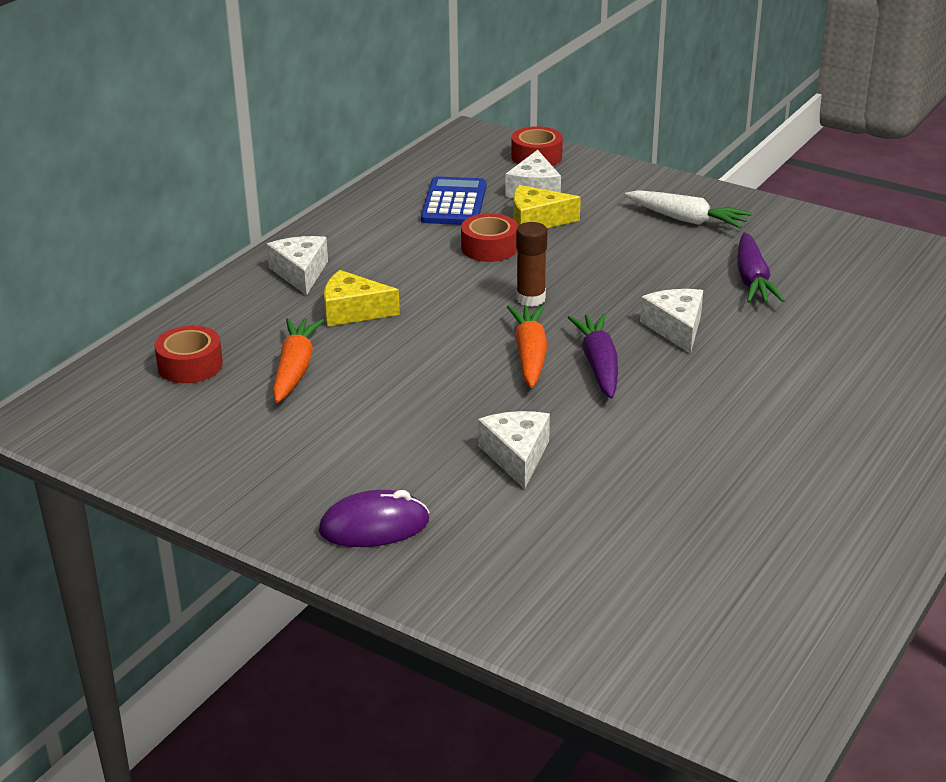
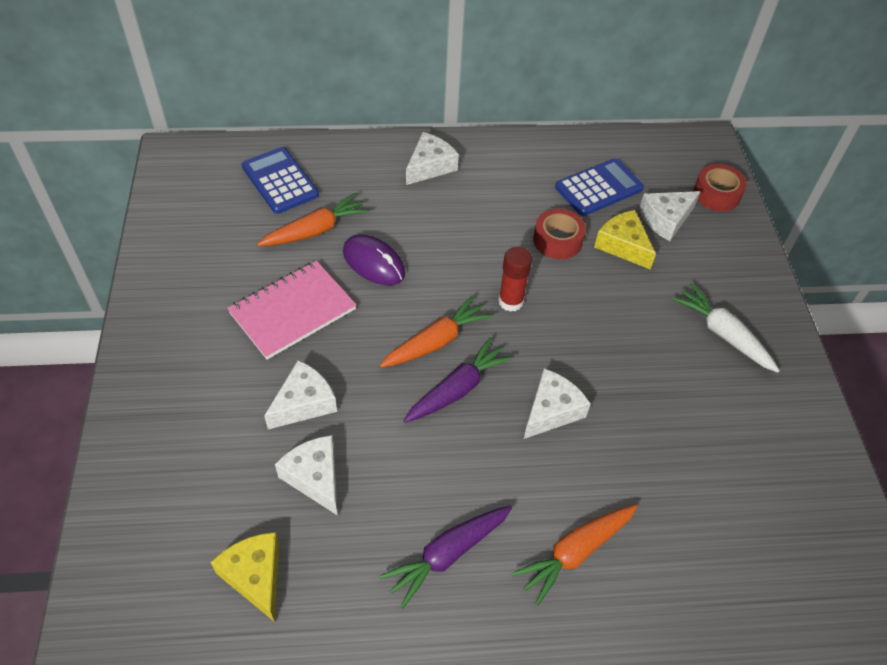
camera: 50 degrees right, 20 degrees up
red tape [154,325,223,383] -> blue calculator [242,147,319,214]
purple mouse [319,490,429,547] -> purple mouse moved to [343,234,405,285]
yellow cheese [324,270,400,326] -> yellow cheese moved to [210,532,279,622]
brown glue stick [516,222,547,307] -> red glue stick [498,247,532,312]
white carrot [625,190,752,229] -> white carrot turned 150 degrees clockwise [672,283,780,373]
purple carrot [737,232,785,303] -> purple carrot moved to [379,505,512,608]
none -> pink notebook [227,261,356,360]
none -> white cheese [275,435,338,516]
none -> orange carrot [512,504,637,605]

